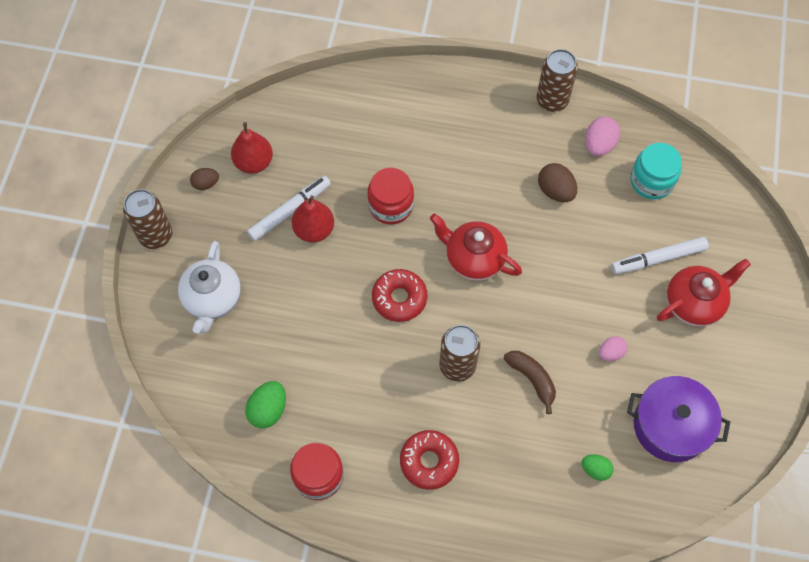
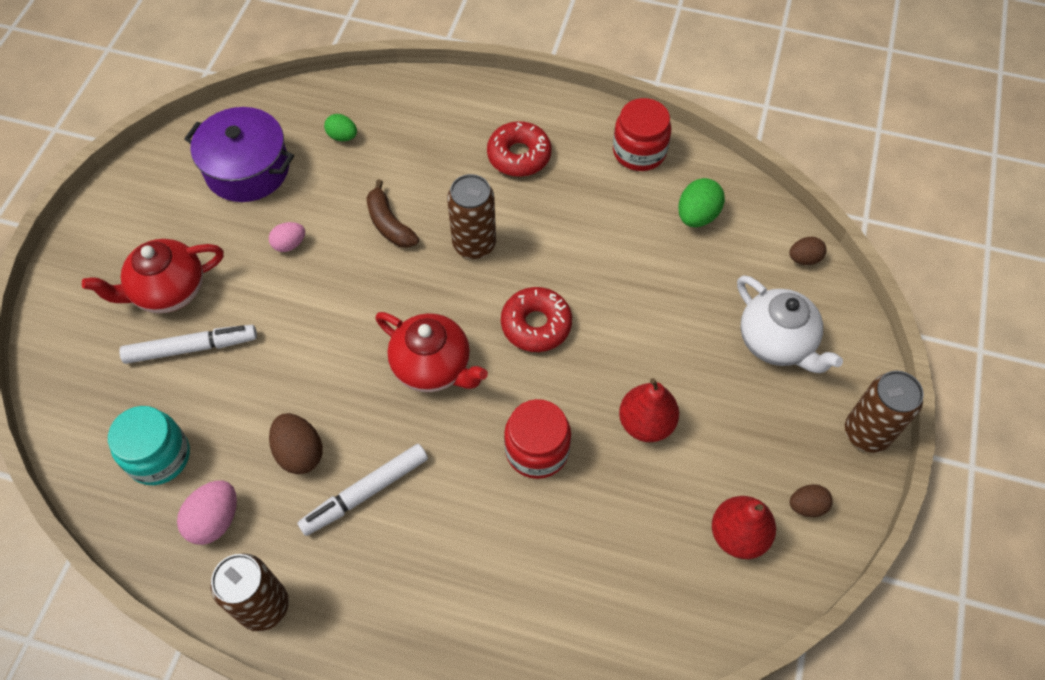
camera: 175 degrees left, 5 degrees down
white teapot [178,241,241,333] -> white teapot turned 135 degrees clockwise [737,275,843,373]
white marker [247,176,331,241] -> white marker moved to [298,444,428,536]
none -> brown egg [789,237,826,265]

